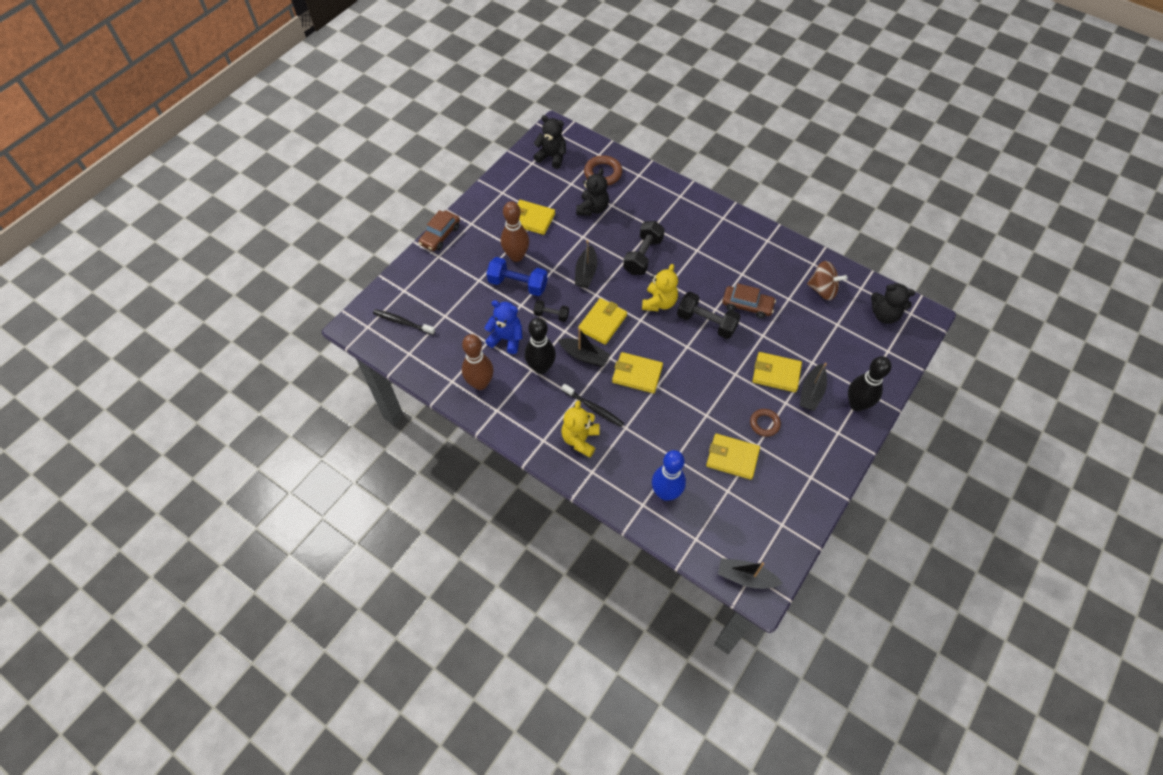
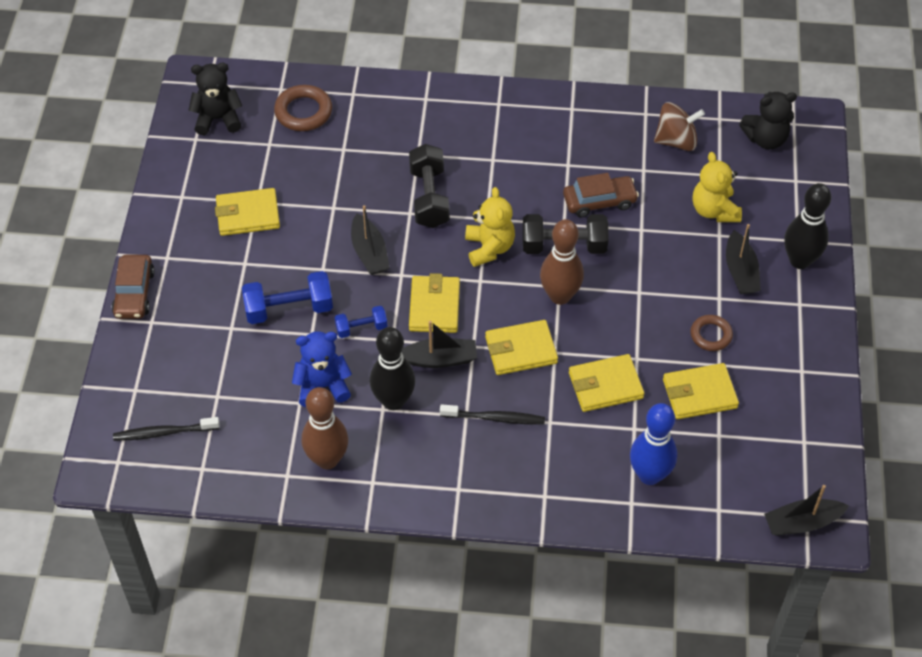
camera: 30 degrees left, 5 degrees down
brown bowling pin [501,201,529,262] -> brown bowling pin moved to [540,219,584,305]
black dumbbell [534,300,569,322] -> blue dumbbell [334,306,387,338]
yellow teddy bear [561,400,599,457] -> yellow teddy bear moved to [693,152,742,222]
black teddy bear [576,168,609,216] -> none
yellow wallet [753,352,802,392] -> yellow wallet moved to [569,354,644,412]

